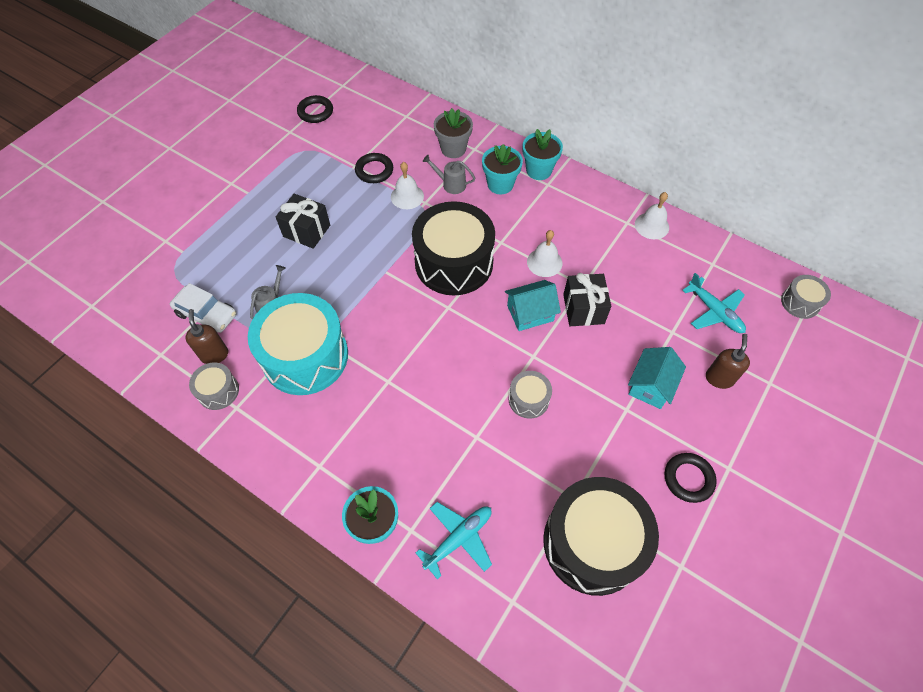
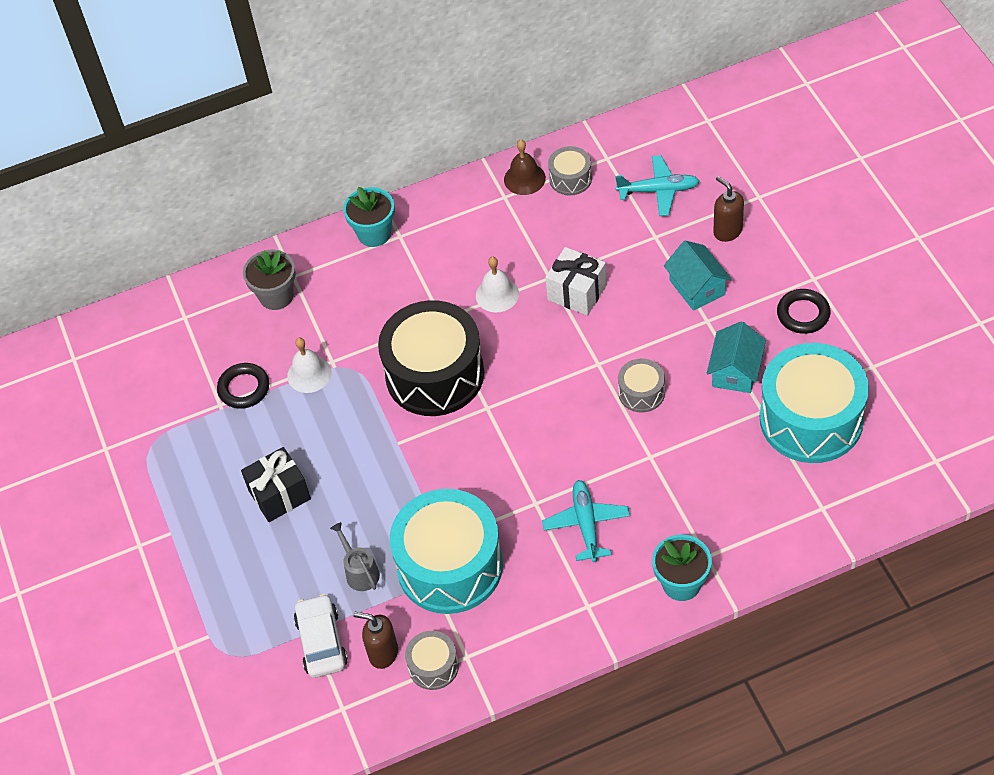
camera: 50 degrees left, 5 degrees down
white car [170,283,236,333] -> white car turned 75 degrees counterclockwise [294,594,348,678]
black ring [297,95,333,123] -> none
turquoise plane [416,502,492,579] -> turquoise plane moved to [542,480,630,562]
grey watering can [423,155,475,194] -> none
turquoise flower pot [482,144,523,194] -> none
turquoise house [505,280,561,331] -> turquoise house moved to [707,321,766,393]
black drum [543,477,659,596] -> turquoise drum [760,343,869,463]
black gift [563,273,611,326] -> white gift [545,247,607,316]
white bell [635,192,669,239] -> brown bell [504,140,546,195]
grey drum [781,275,831,319] -> grey drum moved to [548,146,592,195]

